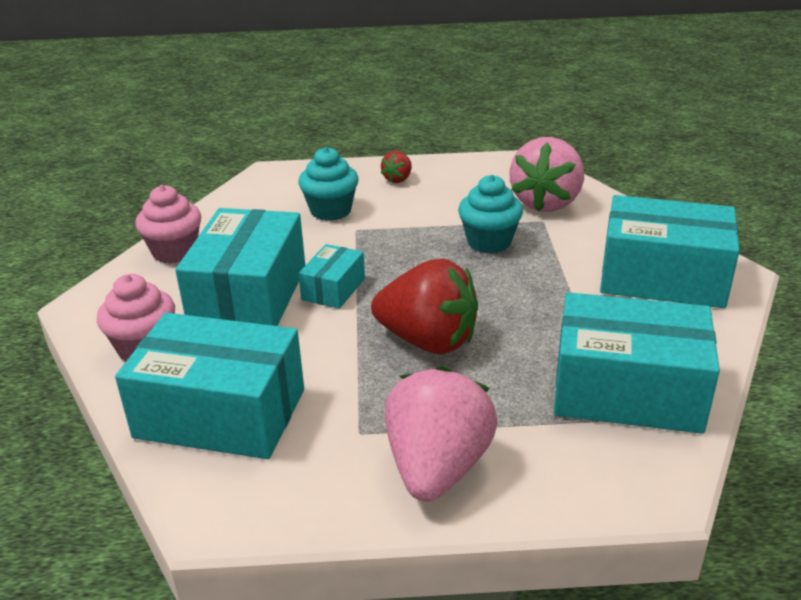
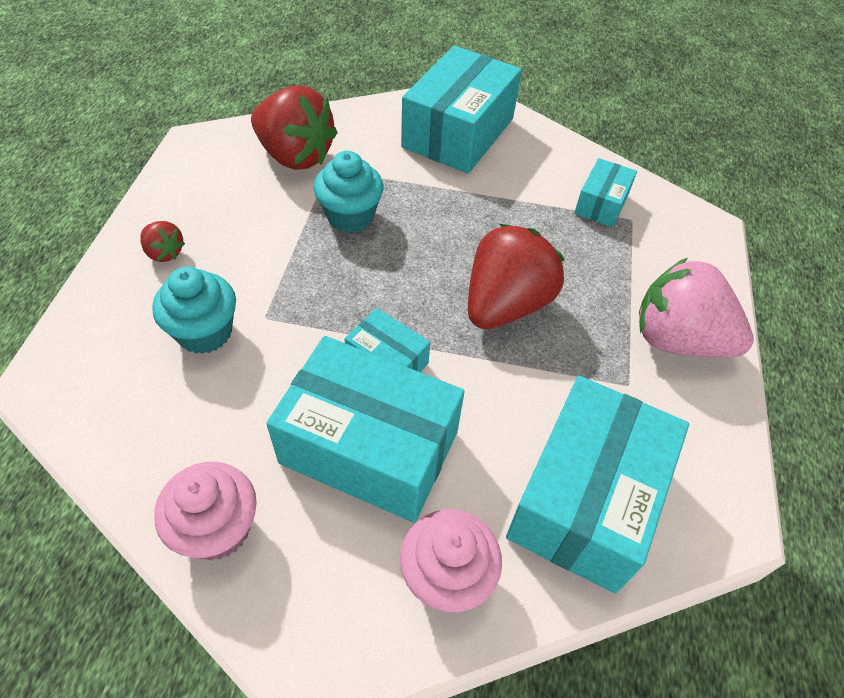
camera: 80 degrees left, 20 degrees up
pink strawberry [509,137,584,212] -> red strawberry [251,85,338,170]
turquoise box [554,292,720,434] -> turquoise box [574,158,637,227], size x0.50

